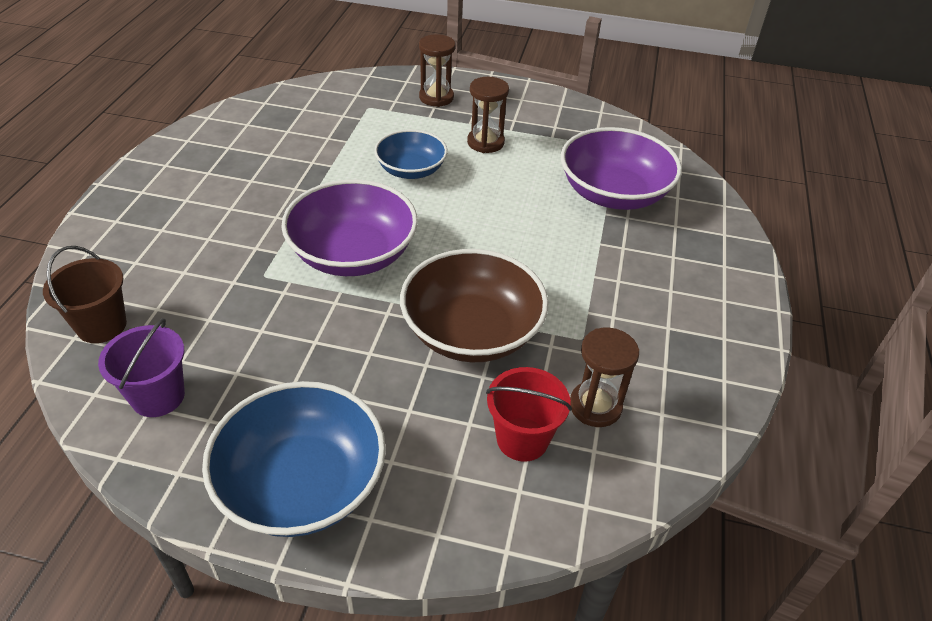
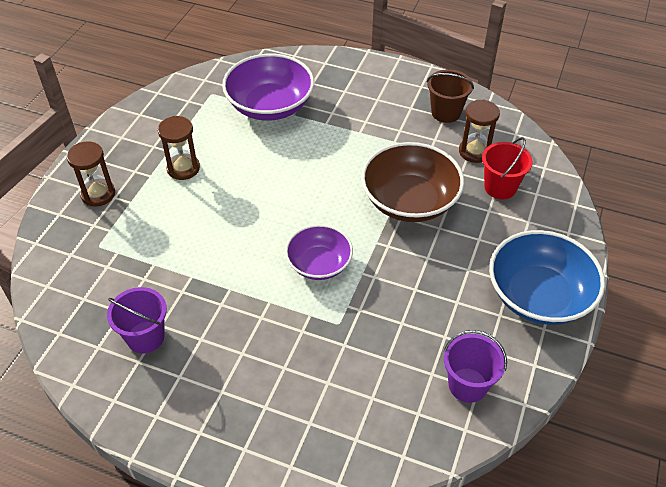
camera: 80 degrees left, 5 degrees up
brown bucket [43,246,127,343] -> brown bucket moved to [427,69,474,123]
purple bowl [281,179,418,276] -> purple bowl [285,224,353,280], size x0.62
blue bowl [374,130,447,179] -> none
none -> purple bucket [107,287,167,353]

